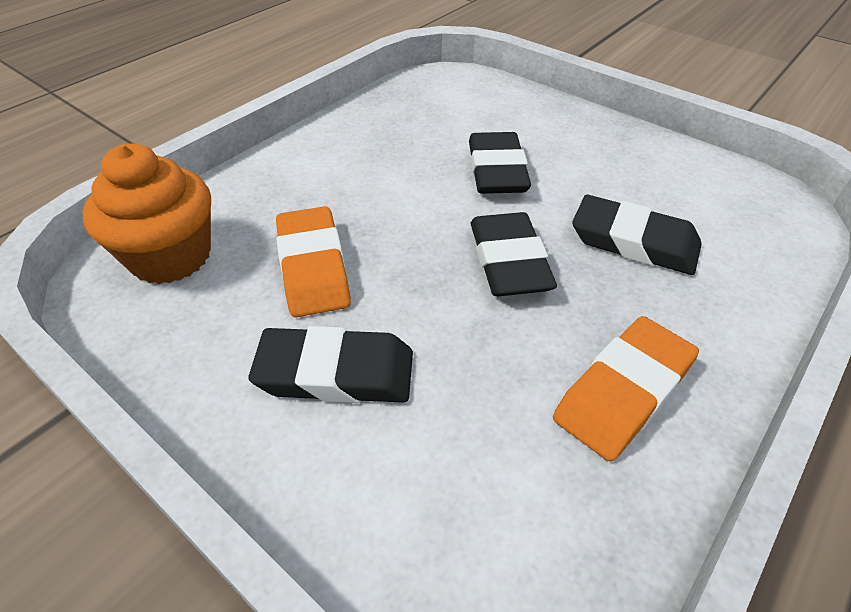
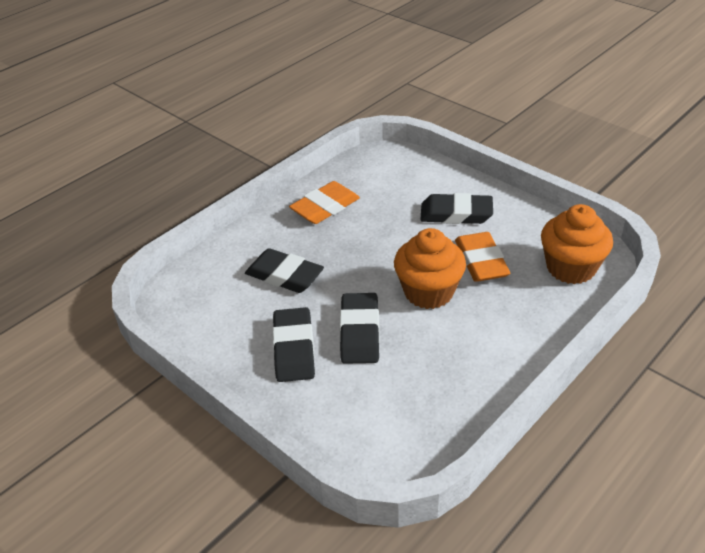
camera: 175 degrees left, 5 degrees down
black eraser [471,212,557,296] -> black eraser moved to [272,307,315,382]
none -> orange cupcake [394,228,466,309]

